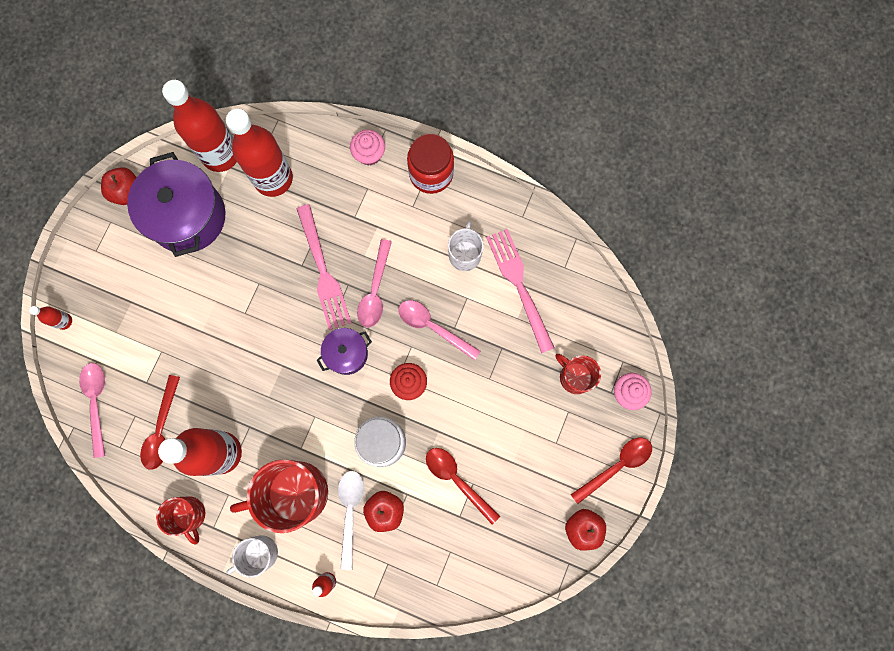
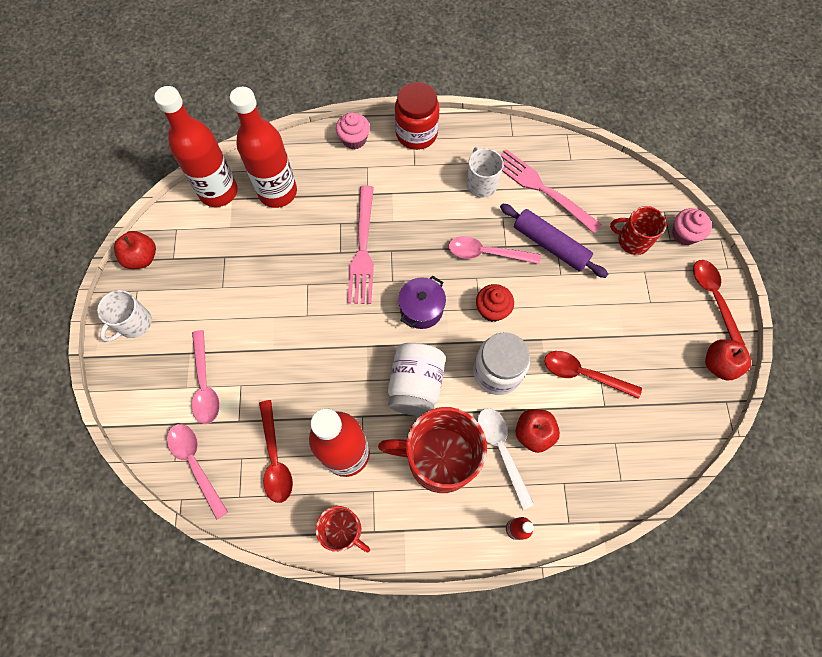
camera: 25 degrees left, 10 degrees down
red bottle [29,306,72,330] -> none
purple pot [127,152,226,257] -> none
white mug [226,535,278,578] -> white mug moved to [97,290,152,342]
red mug [230,459,328,533] -> red mug turned 45 degrees clockwise [378,407,487,493]
pink fork [297,204,351,330] -> pink fork turned 45 degrees clockwise [347,185,374,304]
pink spoon [357,239,392,327] -> pink spoon moved to [192,330,220,424]
red spoon [571,438,652,504] -> red spoon turned 45 degrees counterclockwise [693,260,745,345]
none -> white jar [388,343,446,416]
none -> purple rolling pin [500,204,608,278]

